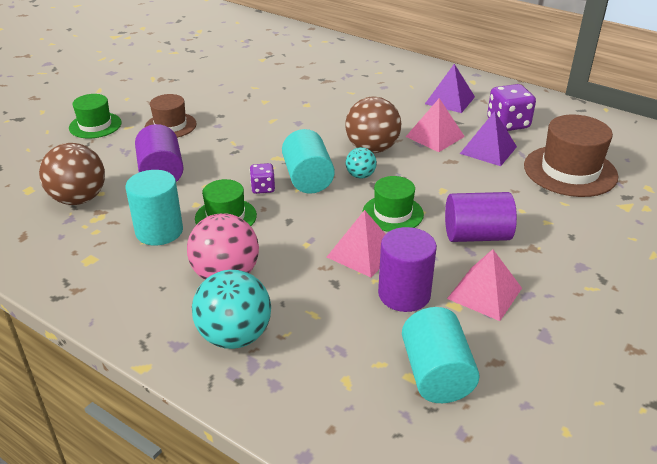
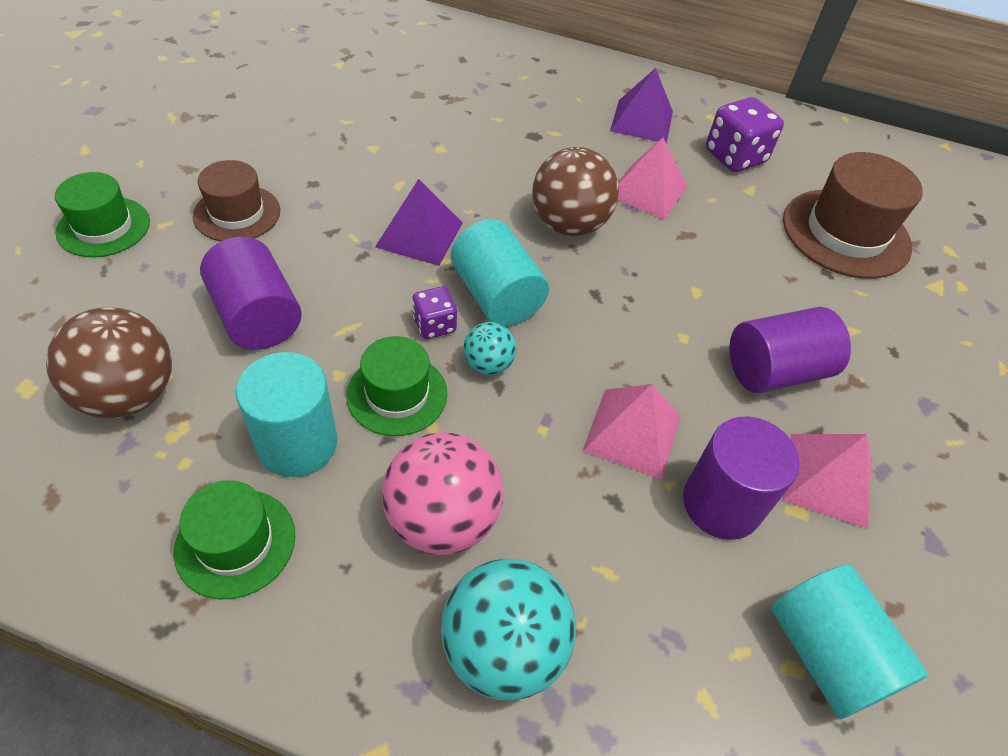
camera: 20 degrees left, 15 degrees up
turquoise ball [346,147,377,179] -> turquoise ball moved to [463,322,517,375]
green hat [363,176,424,232] -> green hat moved to [174,480,295,599]
purple pyramid [460,111,517,166] -> purple pyramid moved to [375,179,463,266]

